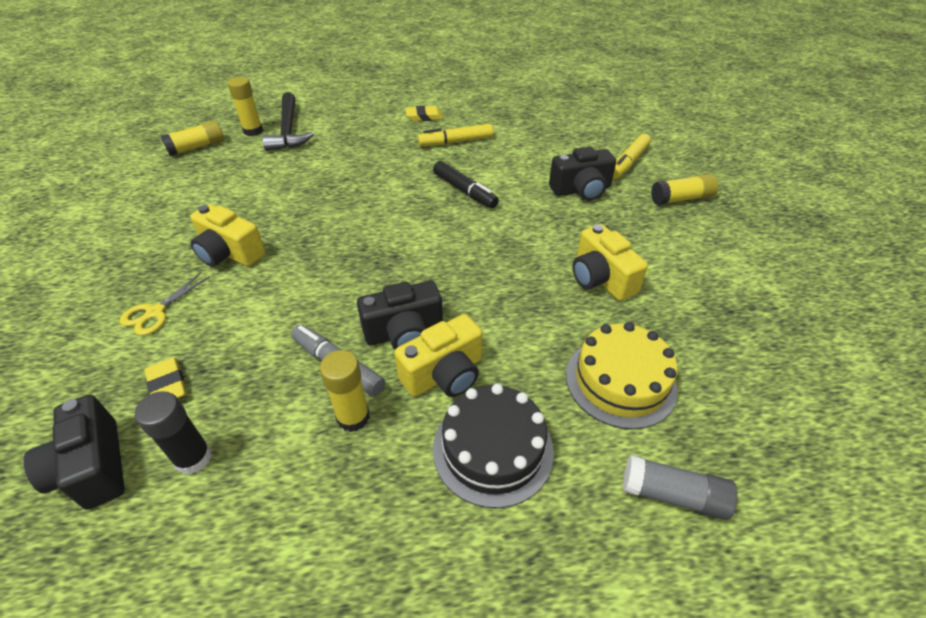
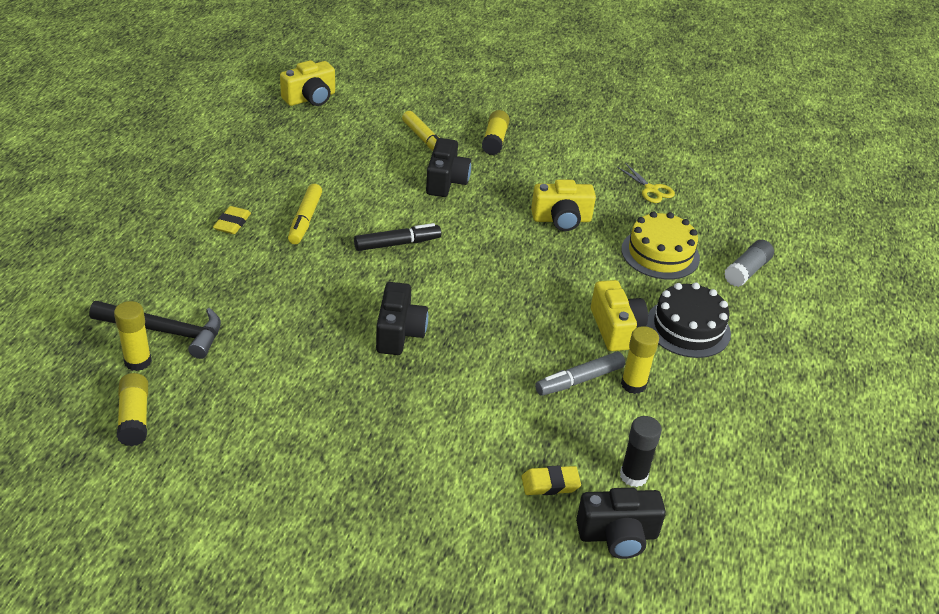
camera: 70 degrees left, 5 degrees down
yellow scissors [120,272,210,336] -> yellow scissors moved to [617,163,675,203]
yellow camera [190,204,265,267] -> yellow camera moved to [280,60,335,106]
black camera [357,281,443,350] -> black camera moved to [376,282,428,355]

